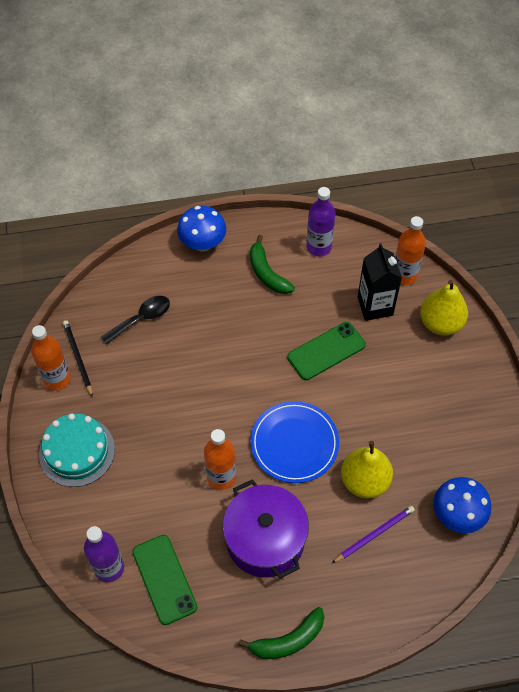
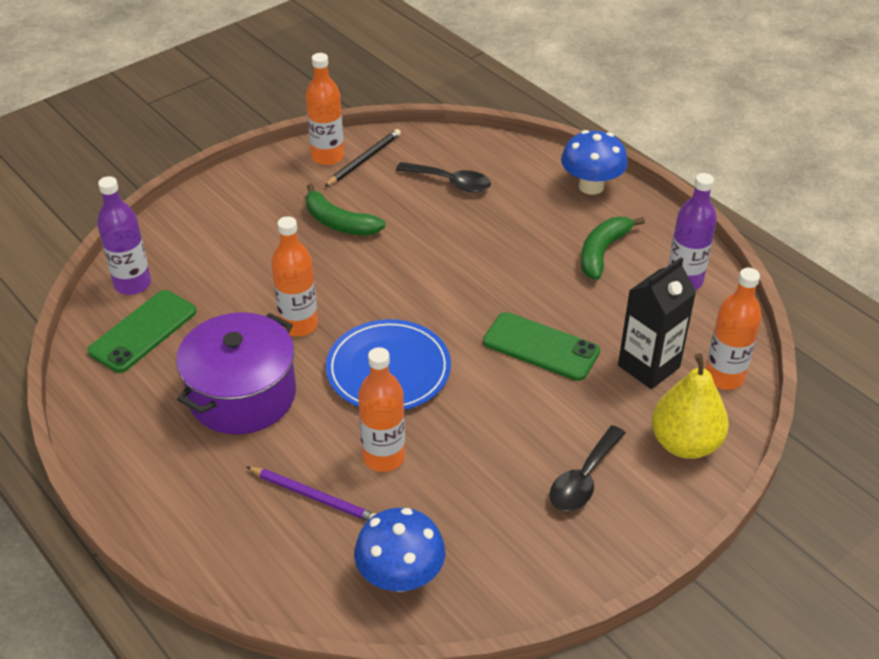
camera: 60 degrees right, 15 degrees down
turquoise cake [39,414,115,487] -> none
green banana [238,607,324,659] -> green banana moved to [306,183,386,236]
yellow pear [341,441,393,498] -> orange bottle [358,347,405,472]
none -> black spoon [550,425,626,511]

